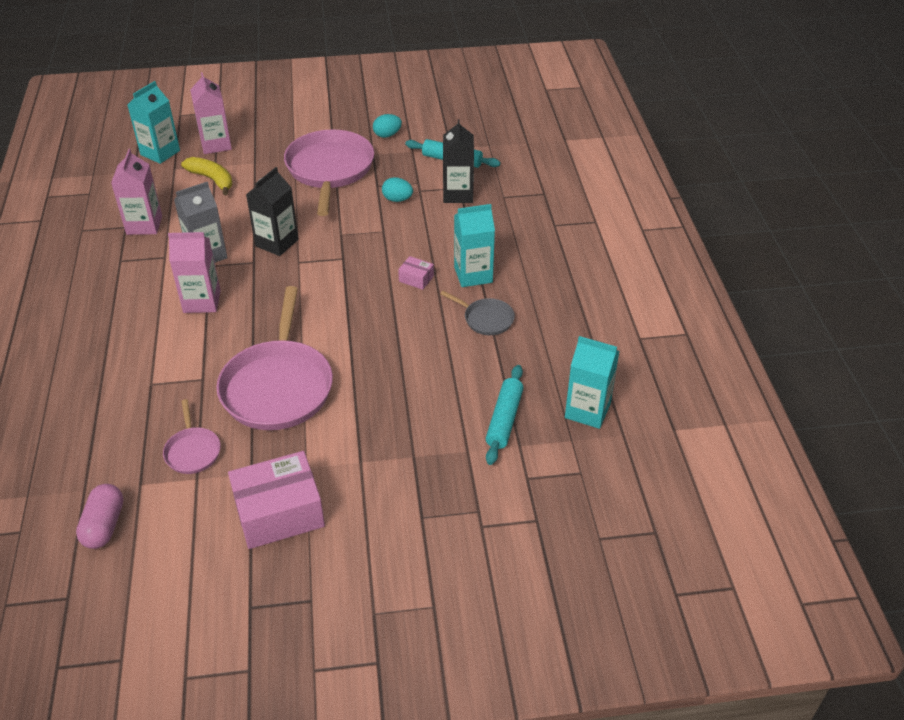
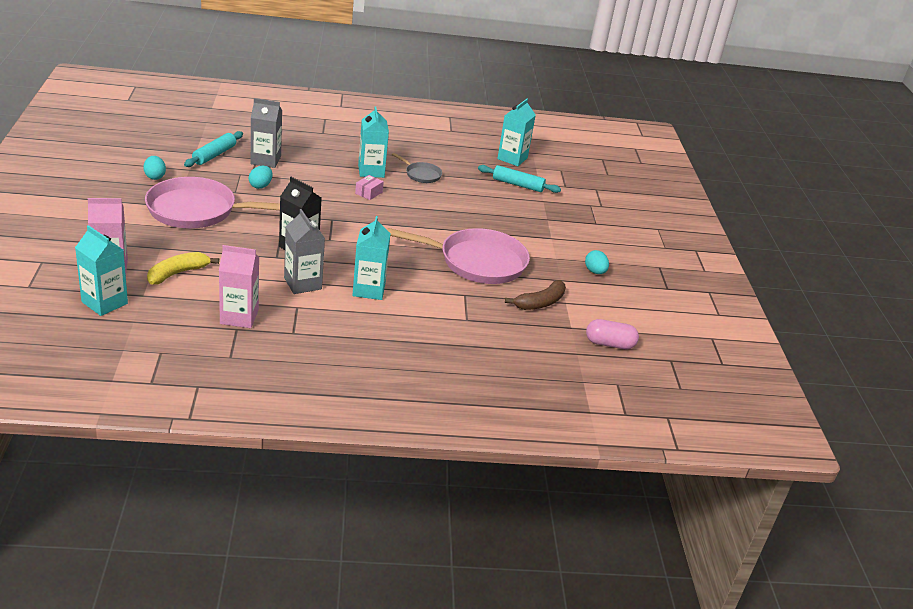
camera: 90 degrees left, 10 degrees down
pink pan [163,399,221,474] -> brown banana [505,280,566,310]
pink carton [168,232,221,313] -> turquoise carton [352,216,391,300]
pink box [228,451,325,549] -> turquoise egg [585,250,609,274]
grey pan [440,291,515,335] -> grey pan turned 90 degrees clockwise [392,153,442,183]
black carton [443,119,474,203] -> grey carton [251,98,282,168]

